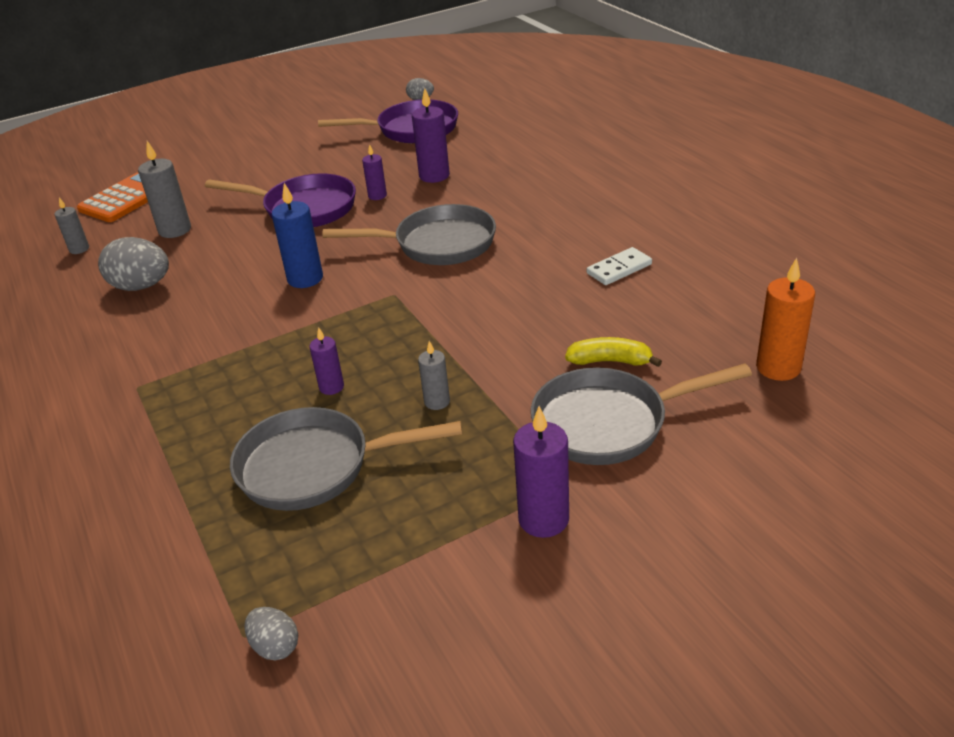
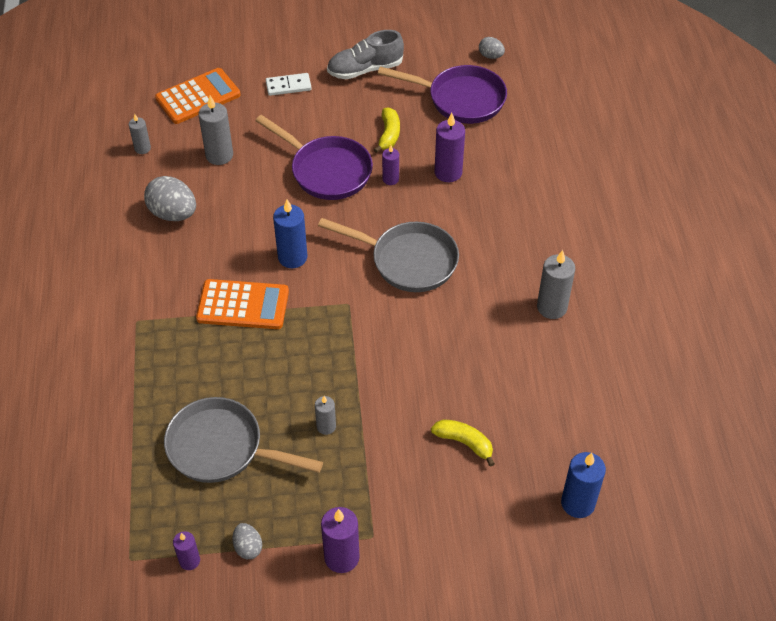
camera: 20 degrees right, 15 degrees up
grey egg [244,607,298,661] -> grey egg moved to [233,523,262,559]
purple candle [309,327,344,395] -> purple candle moved to [173,531,200,570]
grey pan [531,364,752,465] -> none
white domino [587,247,652,285] -> white domino moved to [266,73,312,96]
orange candle [756,258,815,381] -> blue candle [561,452,606,518]
none -> orange calculator [196,279,289,329]
none -> grey shoe [327,30,404,79]
none -> yellow banana [374,107,400,153]
none -> grey candle [537,250,575,319]

